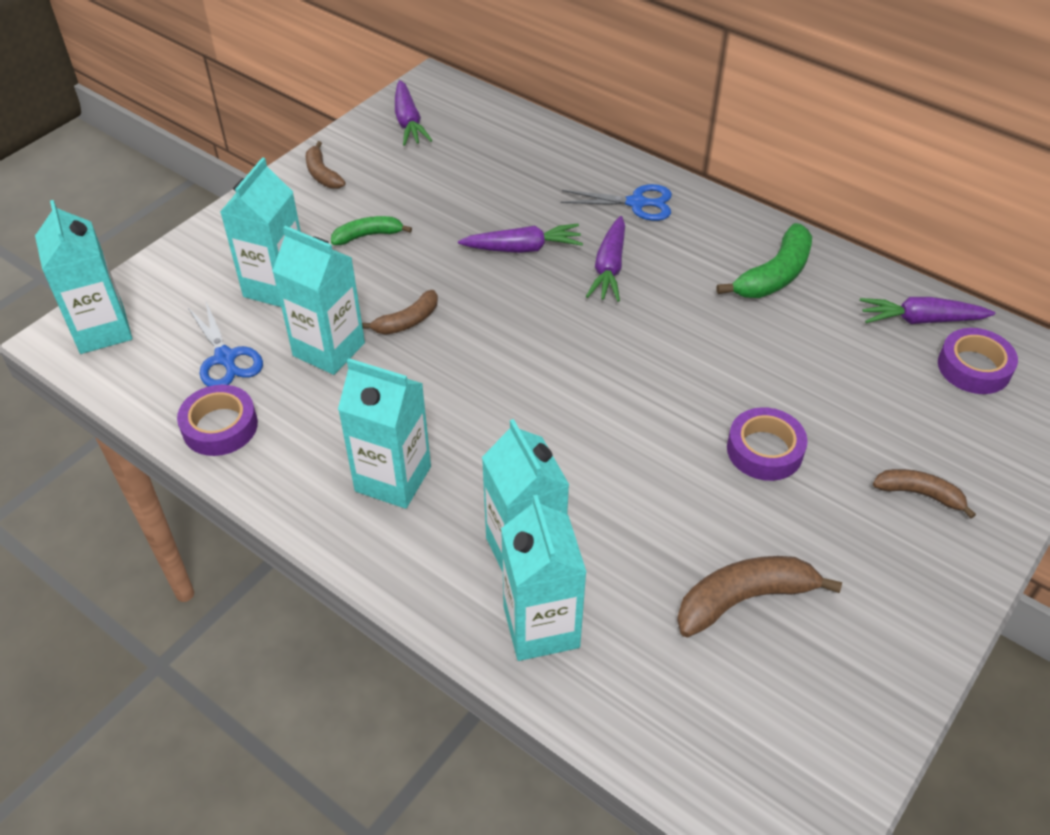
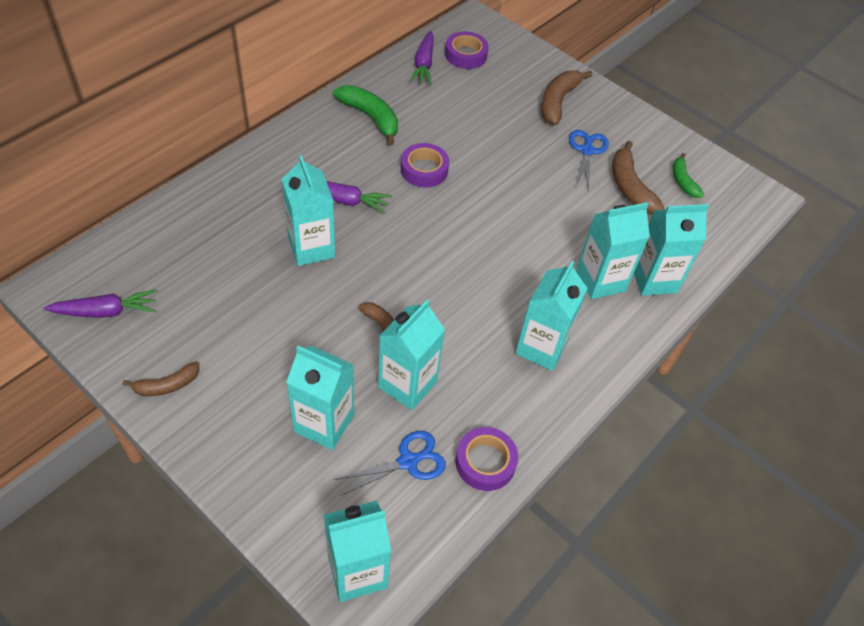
camera: 90 degrees left, 5 degrees up
green banana [331,216,412,245] -> green banana moved to [673,153,704,198]
purple carrot [458,224,583,253] -> turquoise carton [282,155,335,266]
blue scissors [561,184,672,221] -> blue scissors moved to [569,130,609,192]
purple tape [727,407,808,481] -> purple tape moved to [401,143,449,187]
brown banana [873,469,976,518] -> brown banana [541,70,592,125], size x1.61

